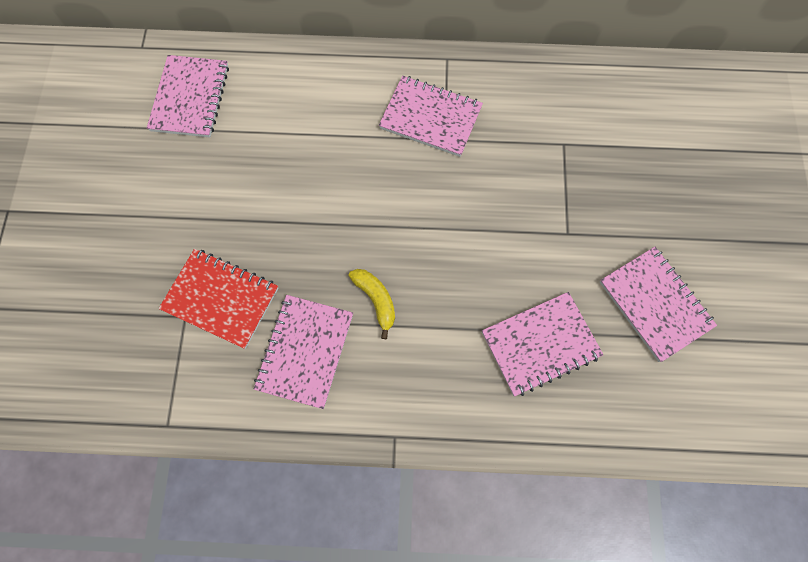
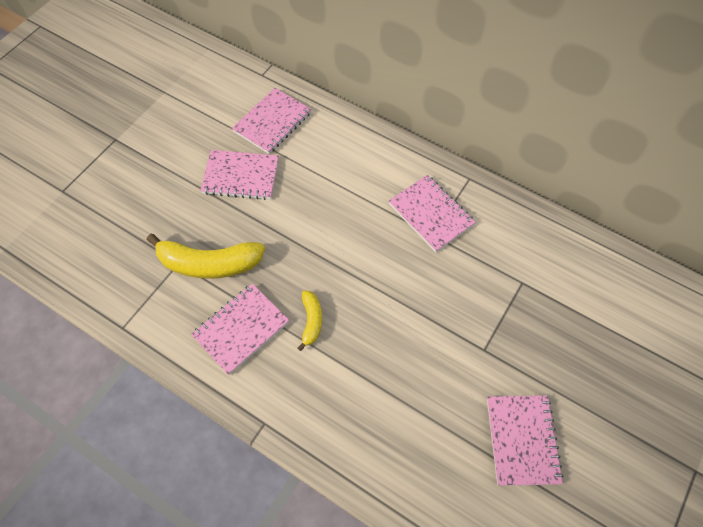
camera: 30 degrees right, 10 degrees down
red notebook [159,249,278,349] -> yellow banana [147,234,265,279]
pink notebook [482,292,604,396] -> pink notebook moved to [200,150,279,200]

